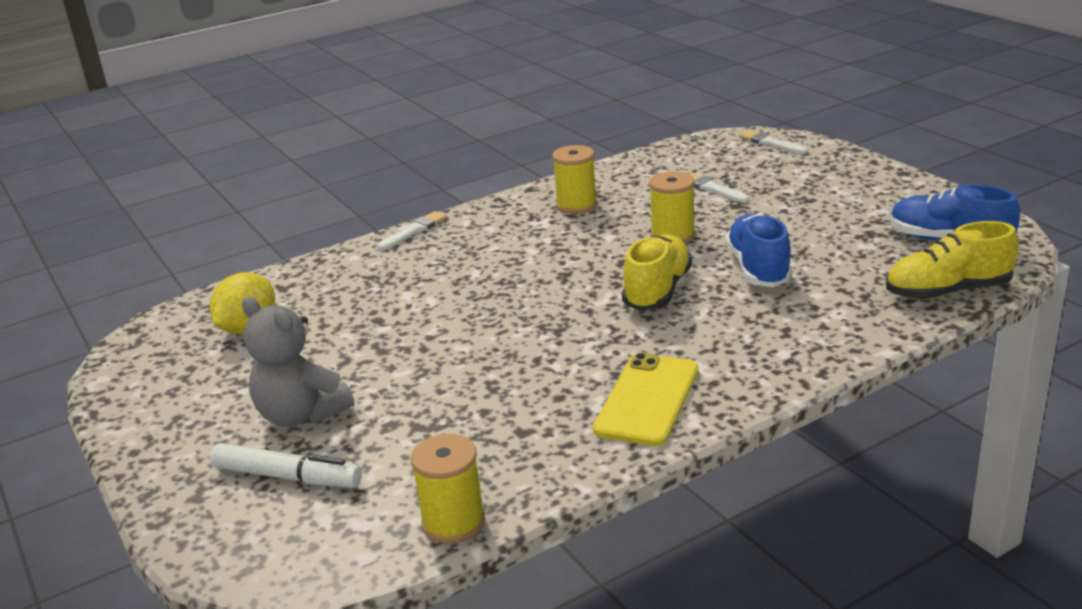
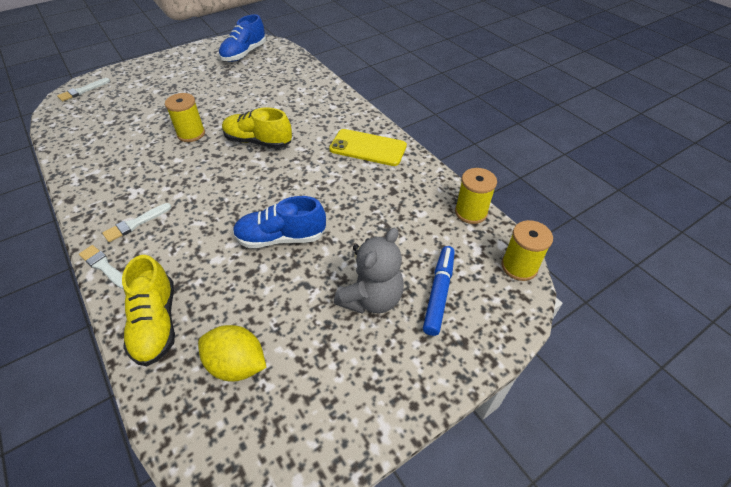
camera: 95 degrees left, 20 degrees up
white marker [210,443,362,488] -> blue marker [423,246,455,336]
yellow spool [552,145,597,214] -> yellow spool moved to [501,220,553,281]
white brush [690,173,749,203] -> white brush moved to [102,203,171,242]
blue shoe [725,214,793,287] -> blue shoe moved to [233,196,326,248]
yellow shoe [886,221,1018,300] -> yellow shoe moved to [122,255,175,366]

